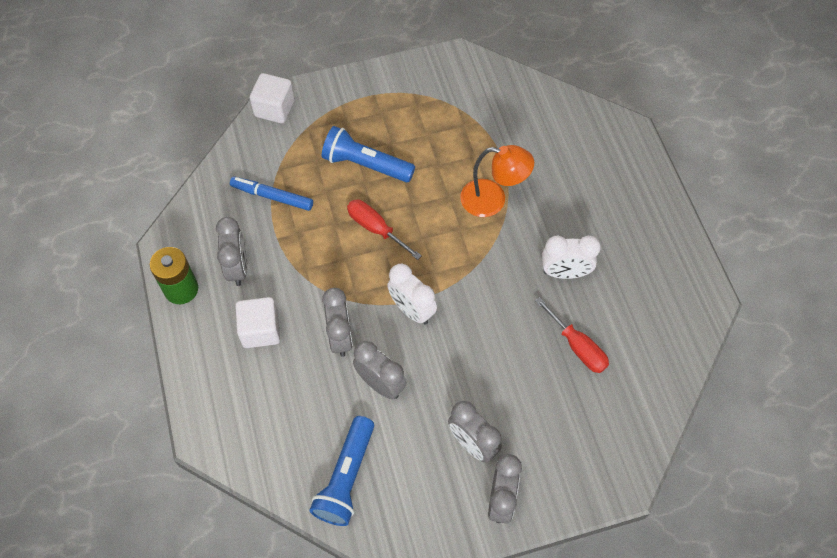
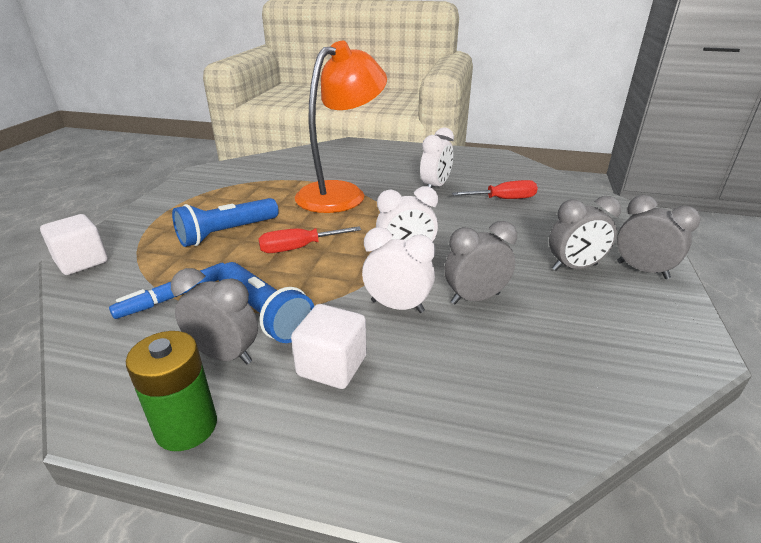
camera: 60 degrees left, 30 degrees down
blue flashlight [310,416,374,526] -> blue flashlight moved to [218,262,314,343]
grey clock [322,288,353,357] -> white clock [362,227,435,313]
orange lamp [460,145,534,217] -> orange lamp [295,41,387,213], size x1.64

